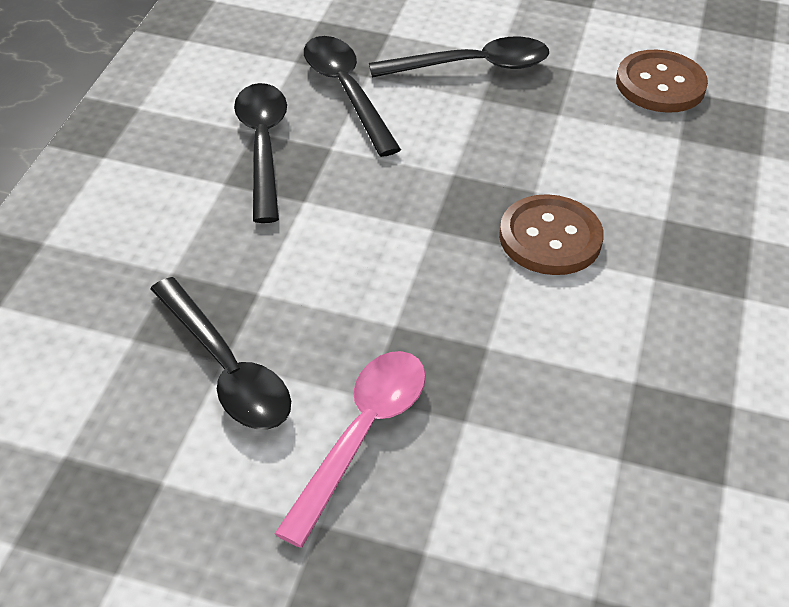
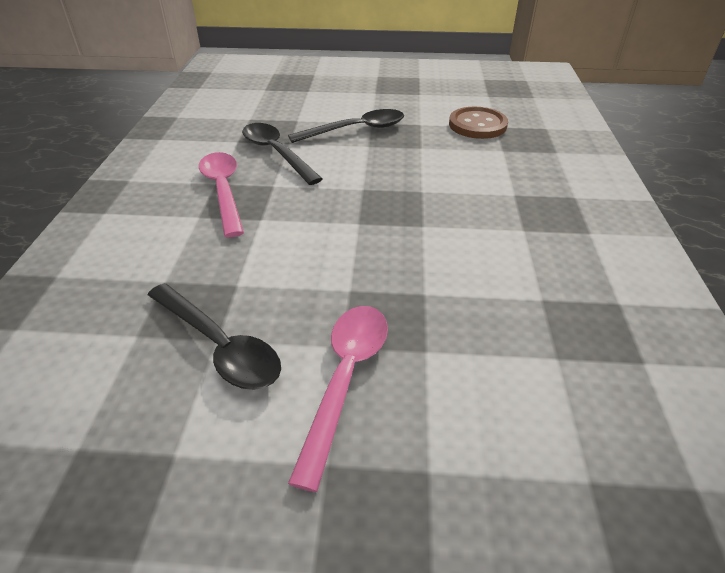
camera: 10 degrees left, 5 degrees down
black spoon [234,83,287,223] -> pink spoon [199,152,244,237]
brown button [499,194,604,275] -> none

